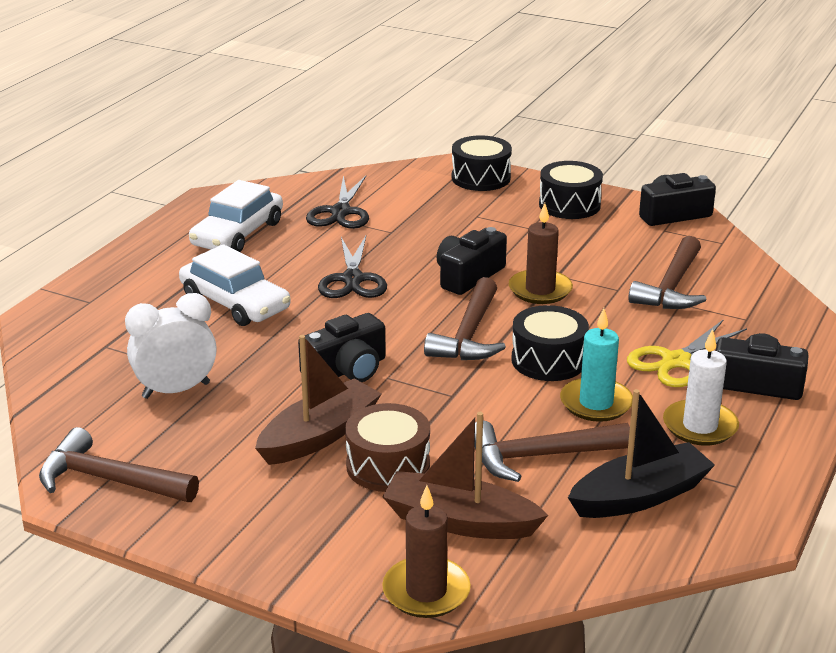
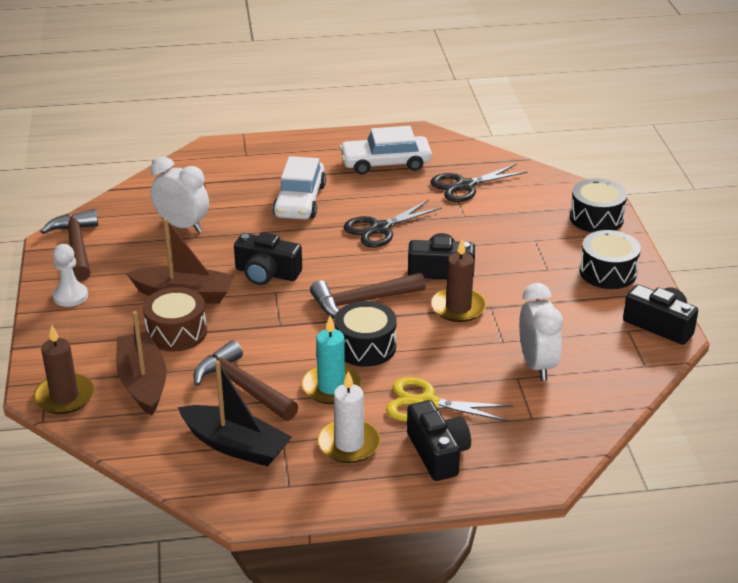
camera: 55 degrees right, 5 degrees up
brown hammer [628,236,706,309] -> white clock [519,283,563,381]
none -> white pawn [53,244,88,307]

